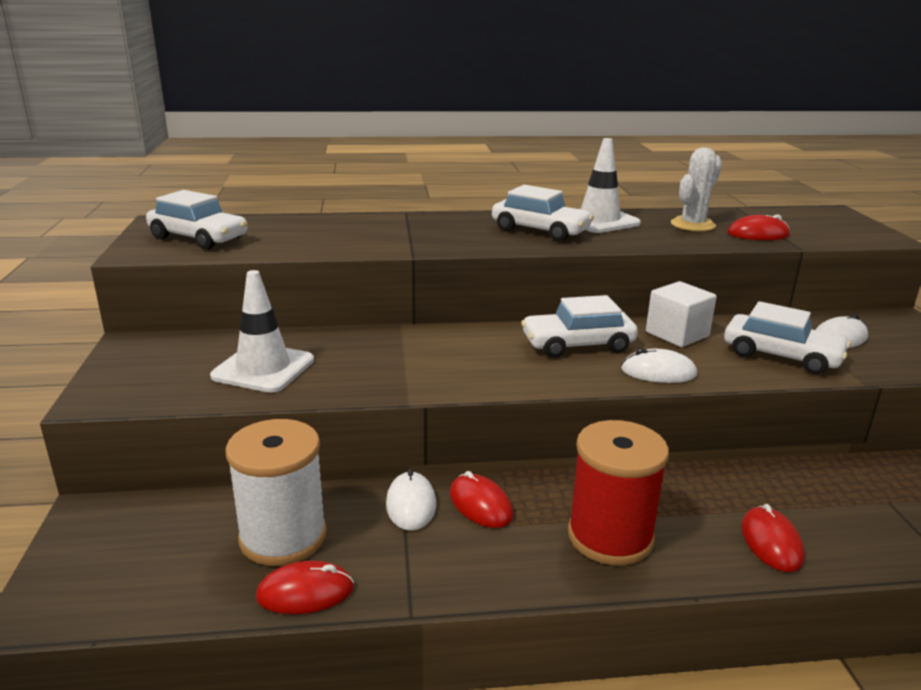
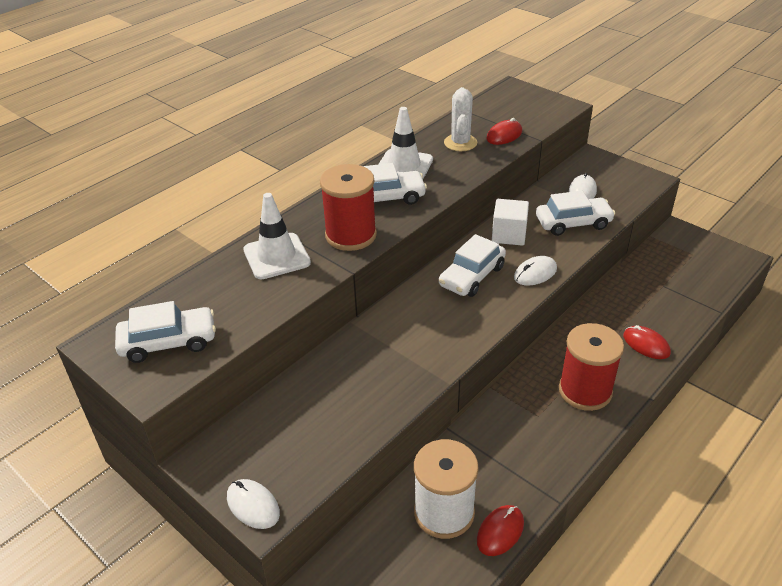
camera: 40 degrees left, 15 degrees up
white traffic cone [210,270,314,393] -> white traffic cone moved to [243,193,311,279]
white mouse [386,468,436,531] -> white mouse moved to [227,479,280,529]
red mouse [450,471,513,528] -> none
none -> red spool [320,164,377,251]

